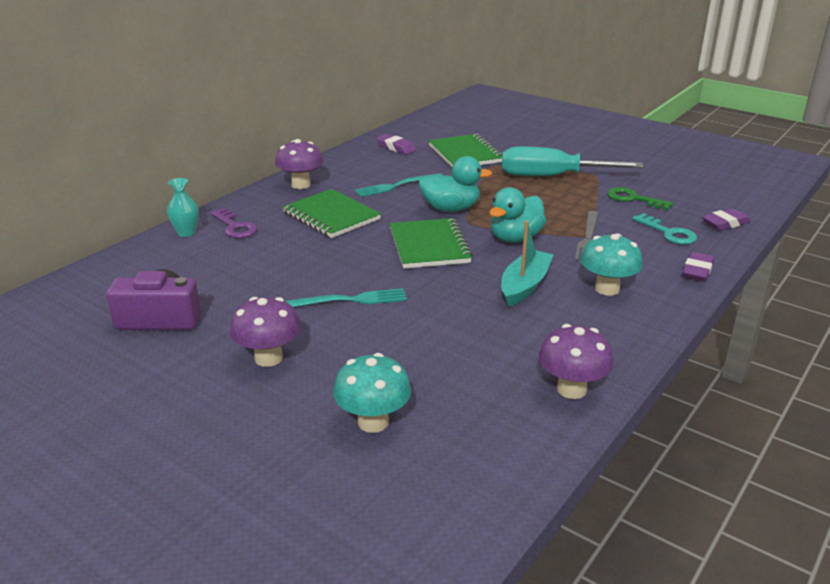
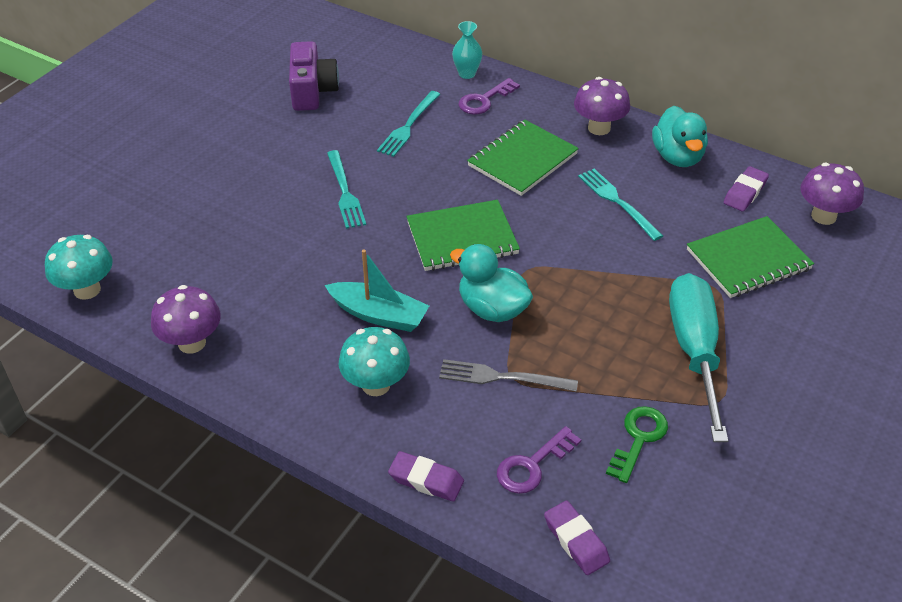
camera: 85 degrees right, 15 degrees up
purple mushroom [230,297,300,367] -> purple mushroom moved to [801,163,864,225]
turquoise mushroom [333,353,411,433] -> turquoise mushroom moved to [45,235,113,300]
turquoise duck [418,156,492,212] -> turquoise duck moved to [652,106,708,167]
turquoise key [633,213,697,245] -> purple key [497,426,581,494]
none -> turquoise fork [377,91,440,157]

